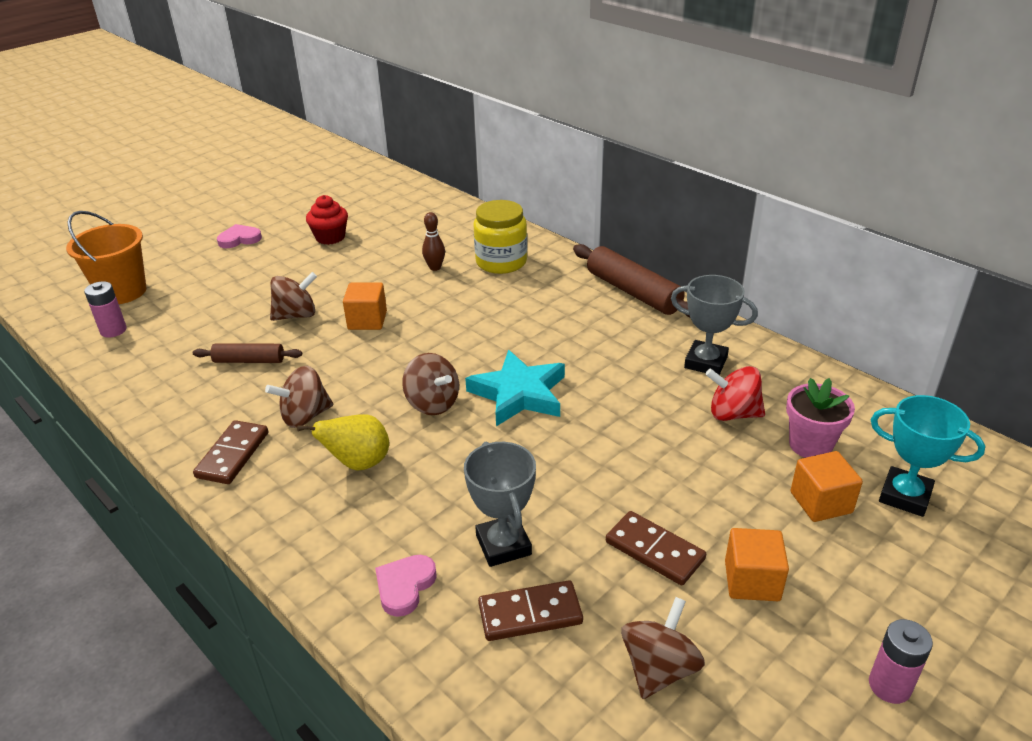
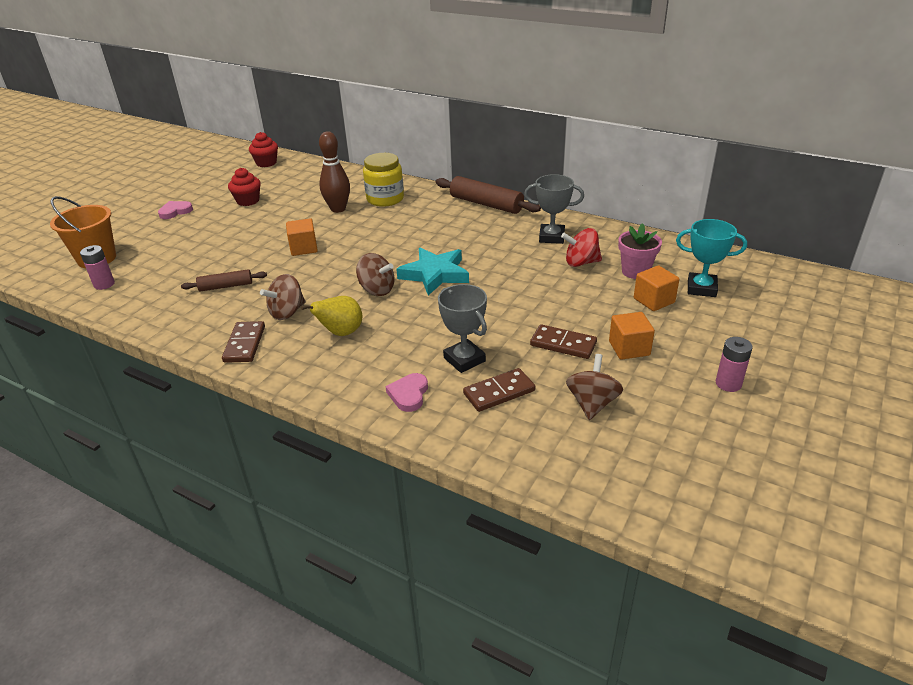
camera: 15 degrees left, 0 degrees up
brown spinning top [270,272,317,321] -> none
brown bowling pin [422,212,445,271] -> brown bowling pin [319,131,350,213], size x1.76
none -> red cupcake [249,132,278,167]

